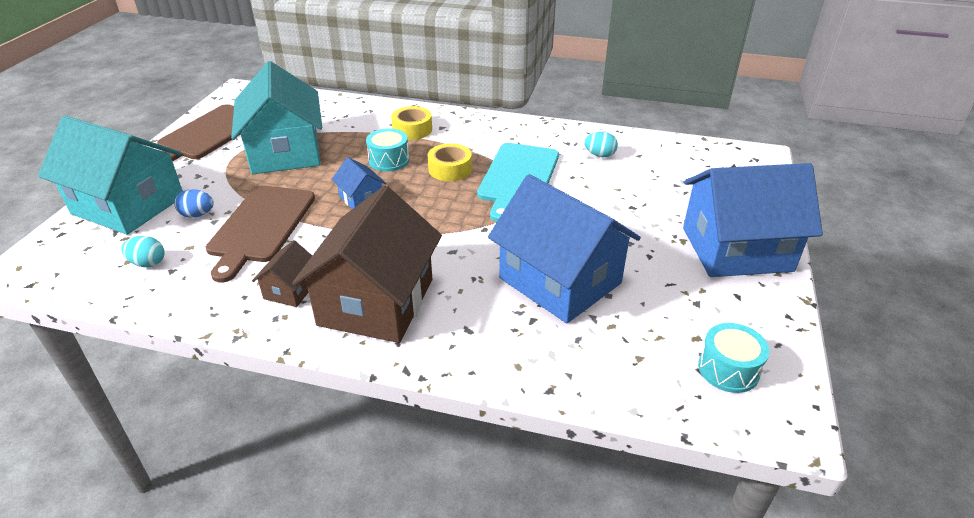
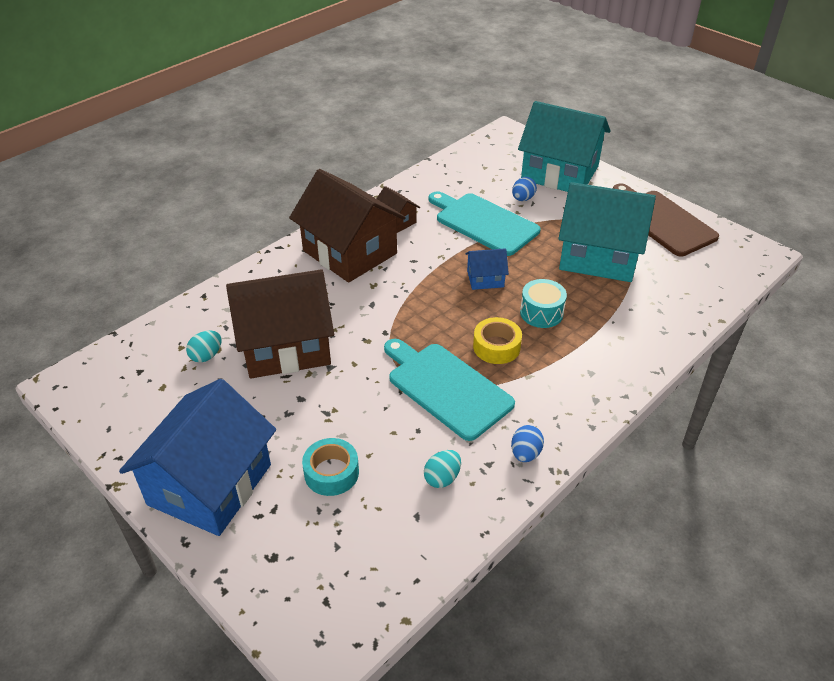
camera: 120 degrees right, 5 degrees up
turquoise house [38,116,183,235] -> turquoise house turned 60 degrees clockwise [518,101,610,192]
turquoise egg [121,236,165,267] -> turquoise egg moved to [186,331,222,363]
brown cutting board [206,185,315,282] -> turquoise cutting board [429,191,541,256]
yellow tape [391,106,432,140] -> none
blue house [488,174,641,323] -> brown house [226,269,334,378]
turquoise drum [698,323,769,393] -> none
none -> turquoise tape [302,438,359,496]
none -> blue egg [511,425,544,462]

